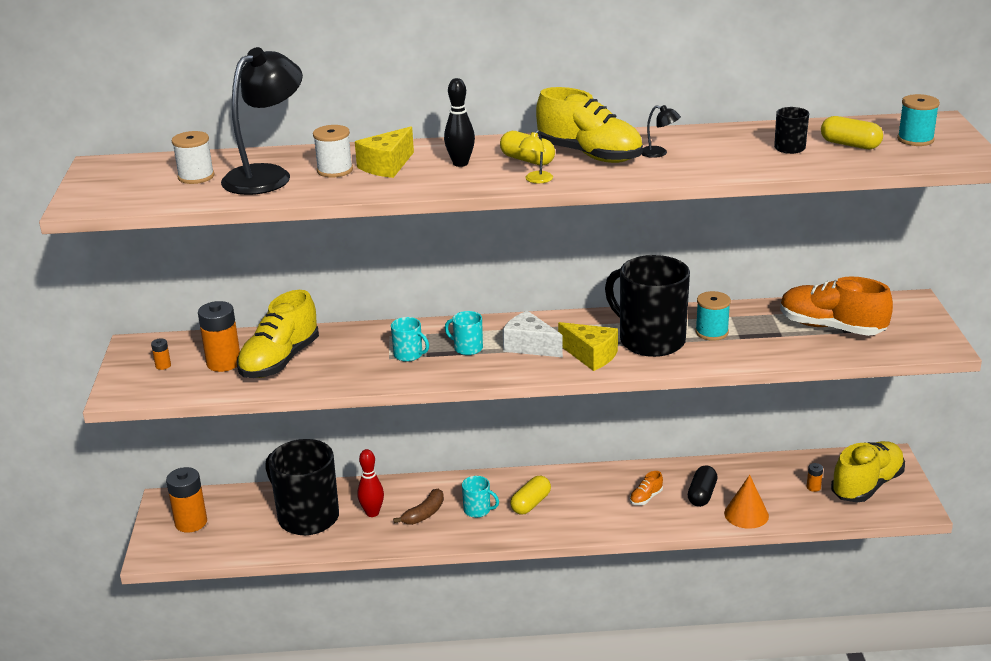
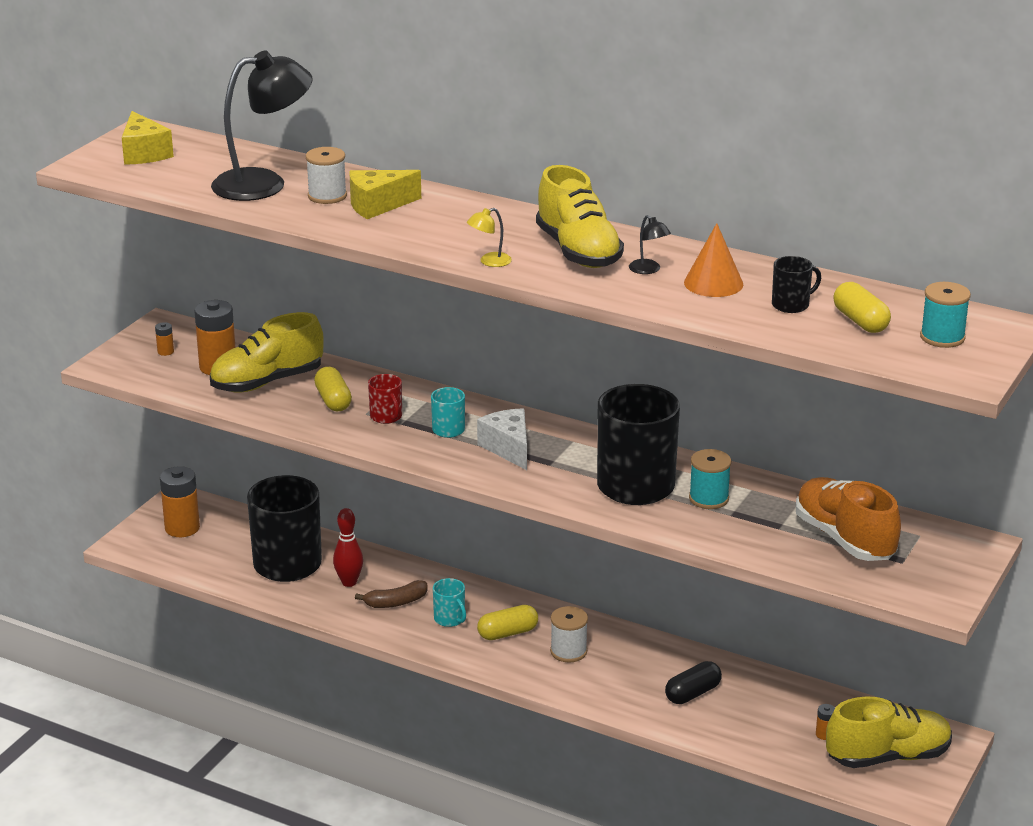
camera: 30 degrees right, 0 degrees up
white spool [172,131,215,184] -> white spool moved to [550,606,588,663]
turquoise mug [391,317,429,362] -> red mug [368,374,402,424]
black bowling pin [444,78,475,167] -> none
yellow capsule [500,131,555,166] -> yellow capsule moved to [314,367,352,411]
yellow cheese [558,322,618,371] -> yellow cheese moved to [122,111,174,165]
orange shoe [630,471,663,505] -> none
orange cone [724,475,769,529] -> orange cone moved to [684,223,743,297]

